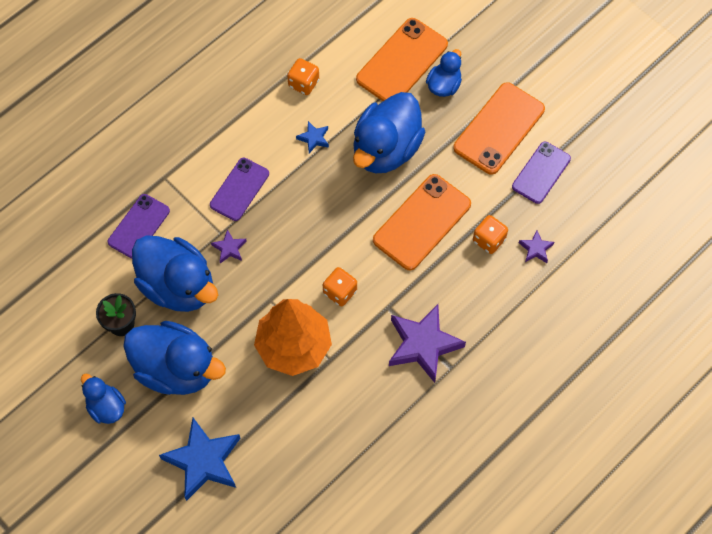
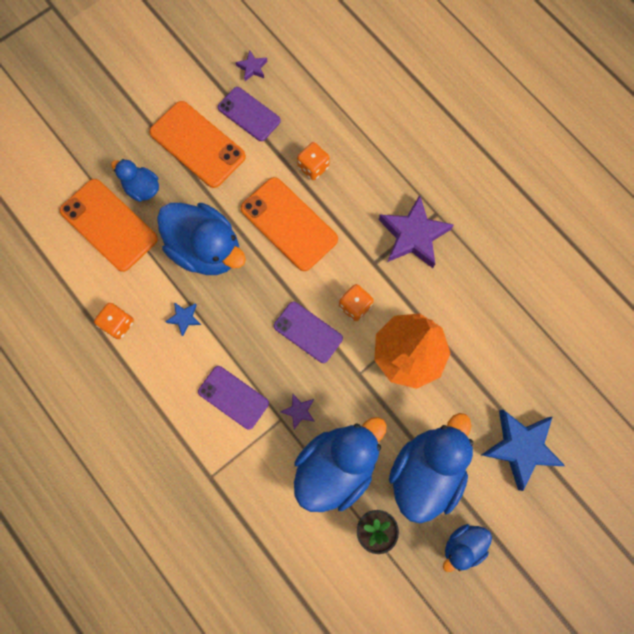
camera: 85 degrees left, 10 degrees up
purple phone [108,194,170,259] -> purple phone moved to [274,302,343,363]
purple star [519,230,554,263] -> purple star moved to [236,50,267,81]

